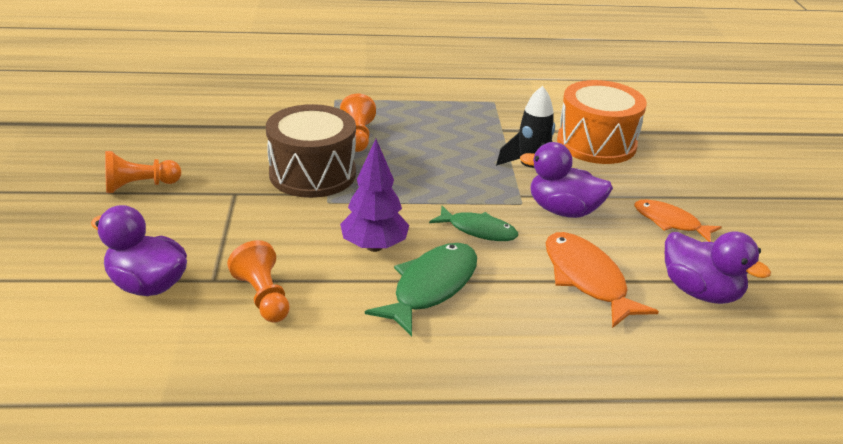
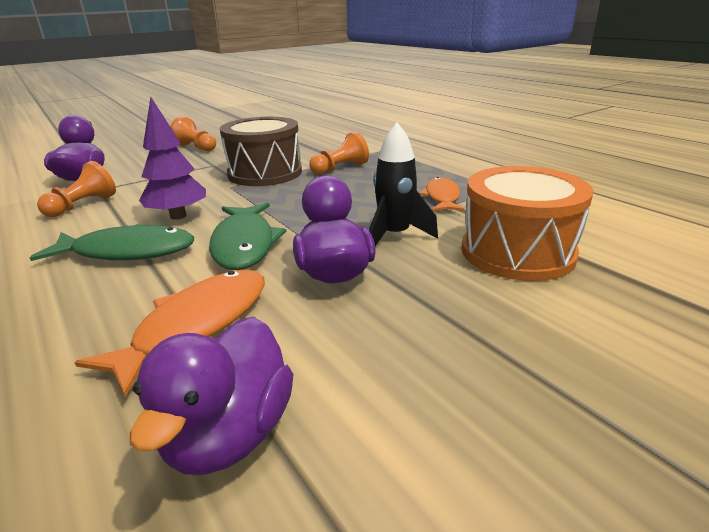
camera: 60 degrees right, 5 degrees down
green fish [429,206,518,241] -> green fish [209,203,286,270], size x1.51
orange fish [634,199,722,242] -> orange fish moved to [419,177,464,211]

